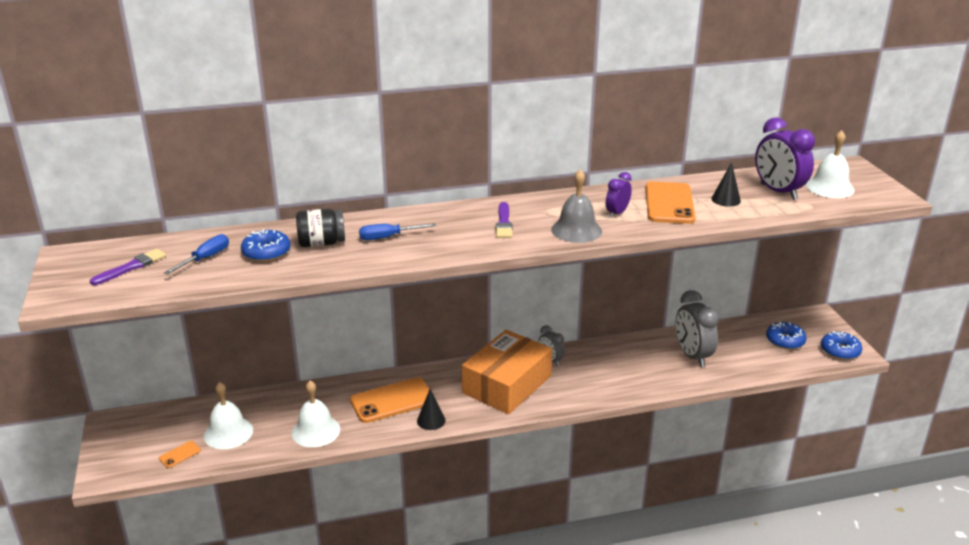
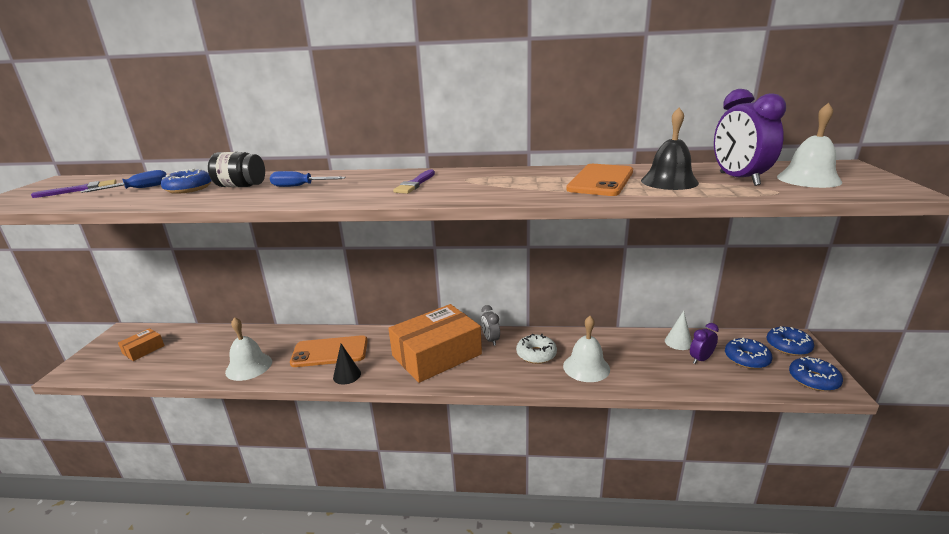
camera: 20 degrees right, 5 degrees down
orange phone [159,441,201,468] -> none
white bell [204,382,253,449] -> white bell moved to [563,316,610,382]
grey bell [551,169,602,243] -> none
purple clock [606,172,632,218] -> purple clock moved to [690,323,719,364]
grey clock [676,290,719,367] -> none
black cone [711,162,741,207] -> black bell [641,107,699,190]
none -> orange box [118,328,165,361]
none -> white donut [516,334,557,364]
none -> white cone [665,311,692,350]
none -> blue donut [767,326,814,356]

